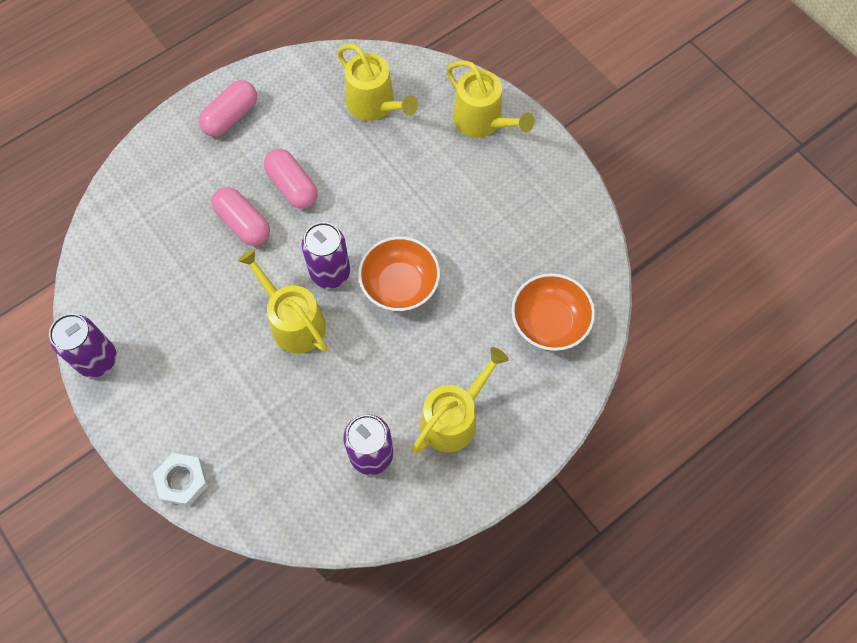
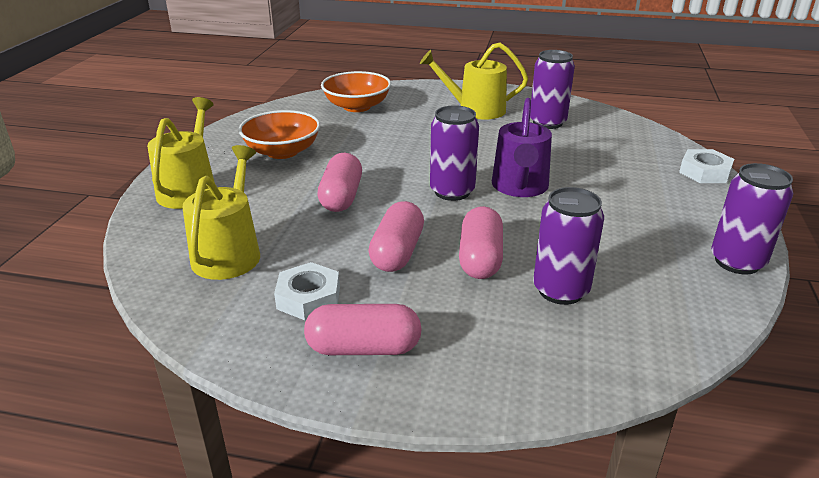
camera: 130 degrees left, 35 degrees down
yellow watering can [238,249,327,353] -> purple watering can [492,98,552,197]
orange bowl [358,236,440,311] -> orange bowl moved to [238,110,320,159]
none -> white nut [274,262,340,320]
none -> pink capsule [317,153,362,212]
none -> purple can [533,187,604,305]

